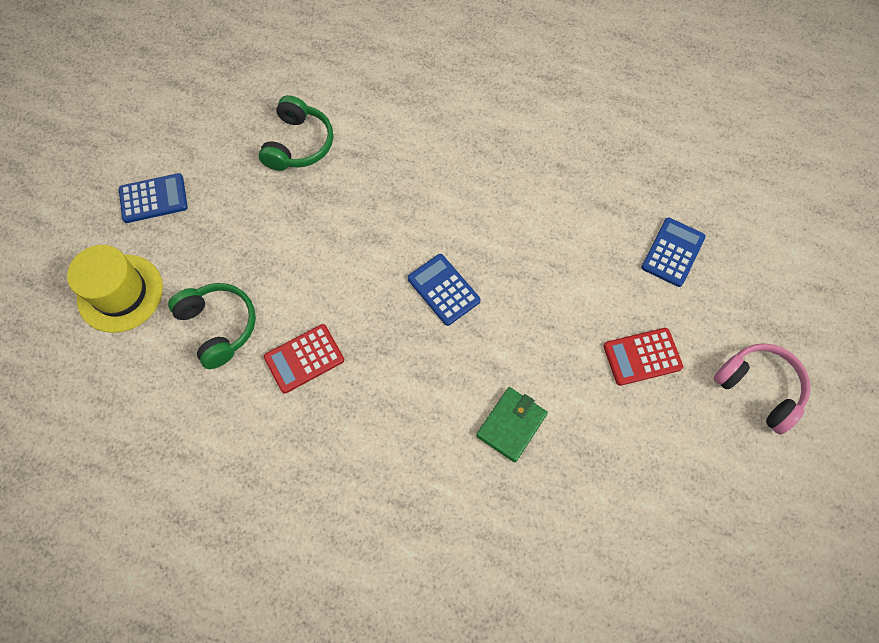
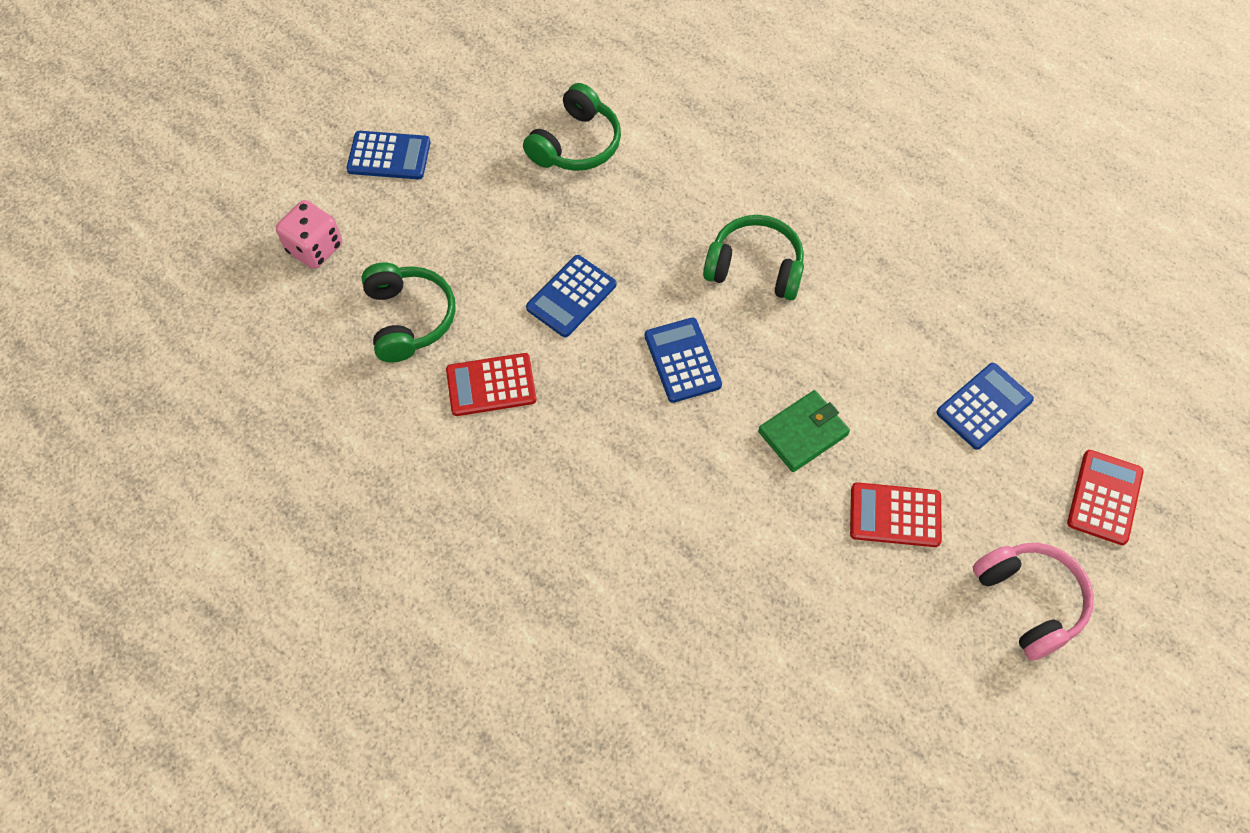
camera: 20 degrees right, 5 degrees down
yellow hat [67,245,163,333] -> pink dice [276,200,342,269]
green wallet [476,387,548,462] -> green wallet moved to [758,390,850,472]
none -> blue calculator [526,255,616,337]
none -> green headphones [703,215,804,300]
none -> red calculator [1067,450,1144,545]

